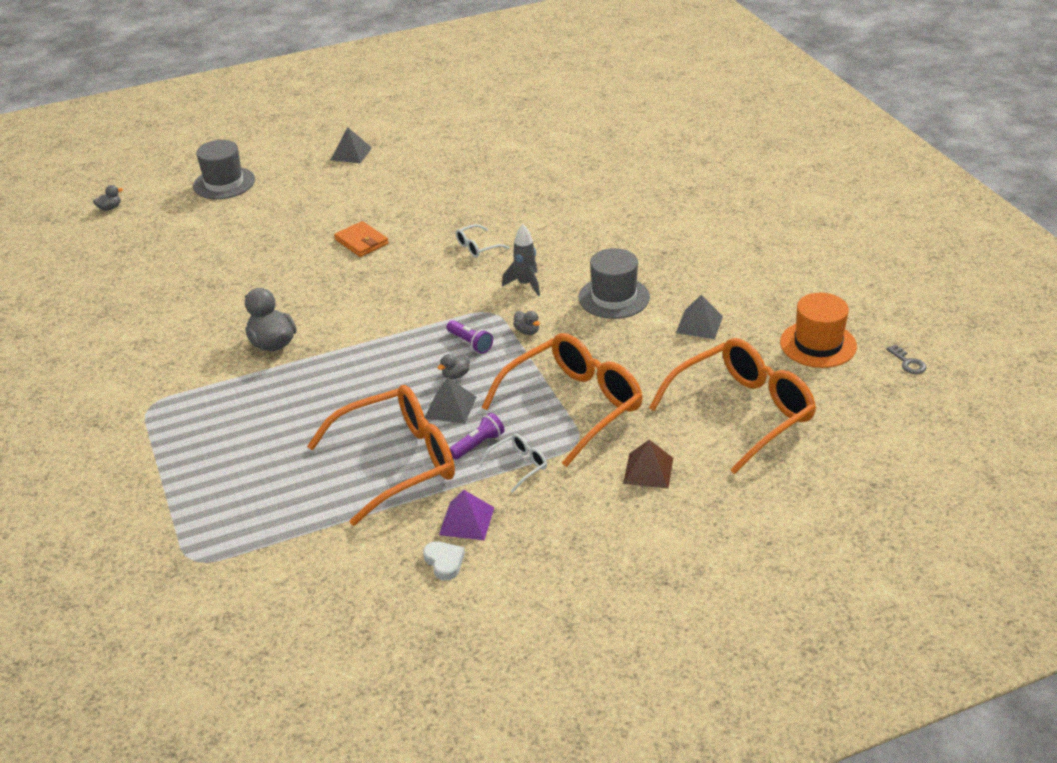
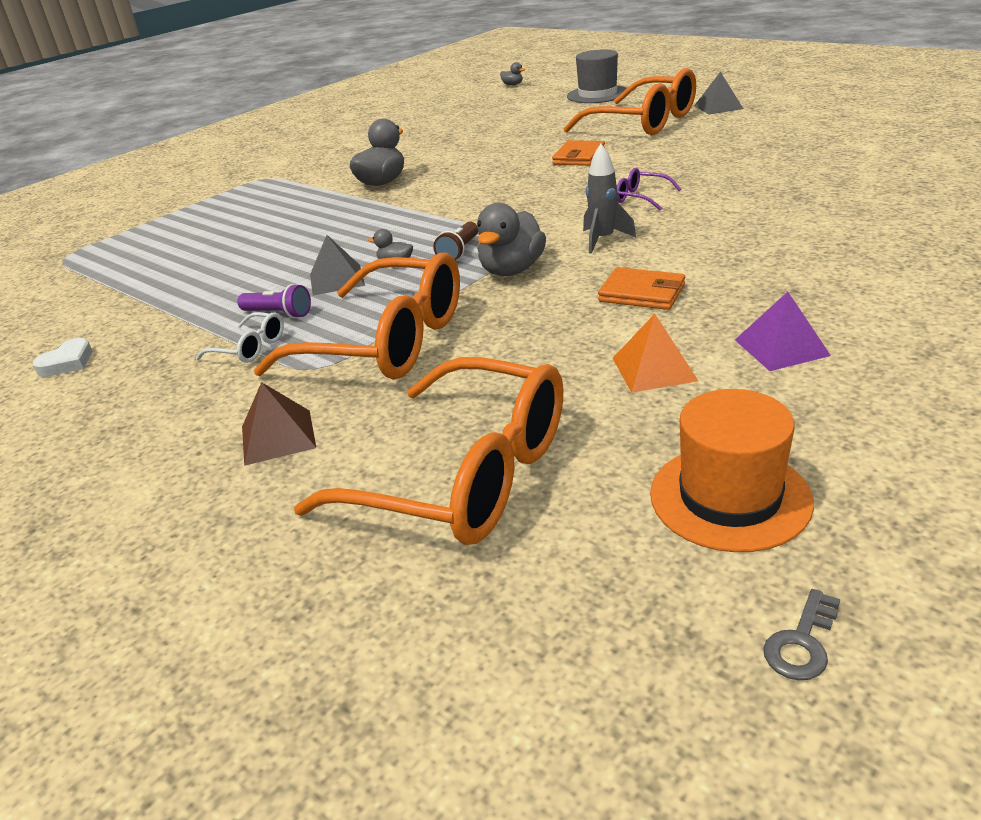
camera: 65 degrees right, 5 degrees down
orange glasses [307,385,455,526] -> orange glasses moved to [563,68,696,135]
purple pyramid [439,490,494,540] -> purple pyramid moved to [735,292,831,371]
purple flashlight [447,320,493,354] -> brown flashlight [433,221,478,261]
white glasses [456,224,510,258] -> purple glasses [617,168,681,211]
grey duck [513,311,540,335] -> grey duck [477,203,546,276], size x2.02
grey hat [578,248,650,319] -> orange wallet [598,267,685,310]
grey pyramid [676,295,723,339] -> orange pyramid [613,314,698,393]

